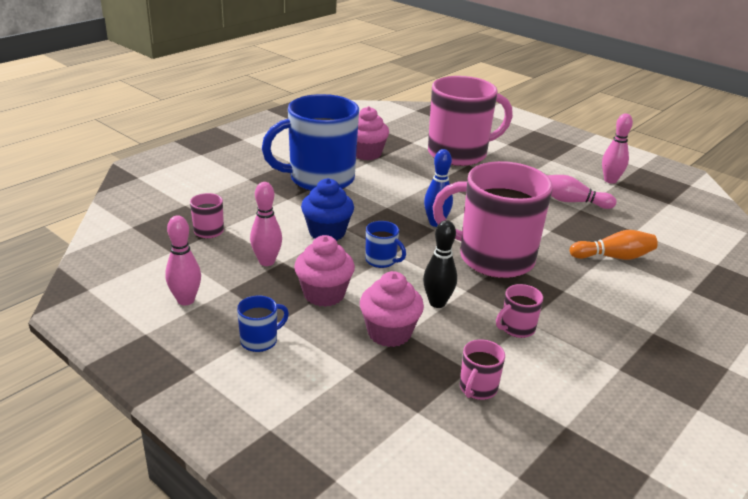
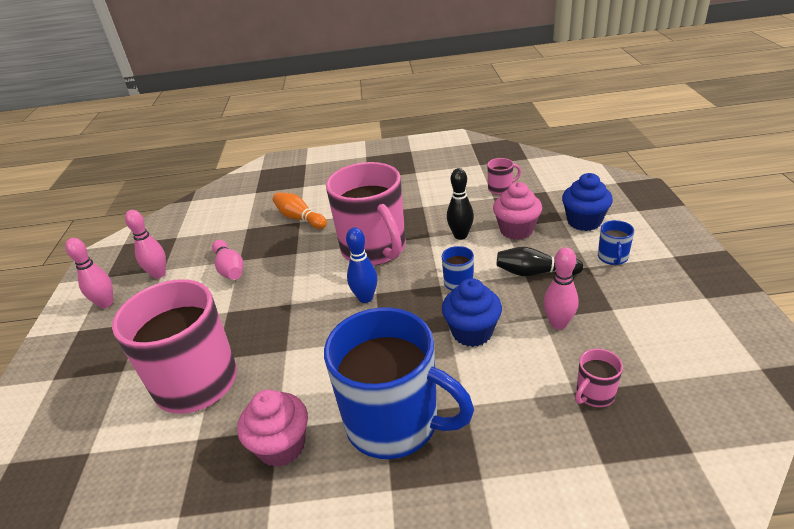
camera: 130 degrees left, 5 degrees up
pink bowling pin [165,215,201,305] -> pink bowling pin moved to [65,238,113,308]
blue mug [237,296,289,352] -> blue mug turned 90 degrees counterclockwise [598,220,634,265]
pink cupcake [294,235,355,307] -> black bowling pin [497,247,583,276]
pink mug [496,284,543,338] -> none
none -> blue cupcake [562,173,613,231]

